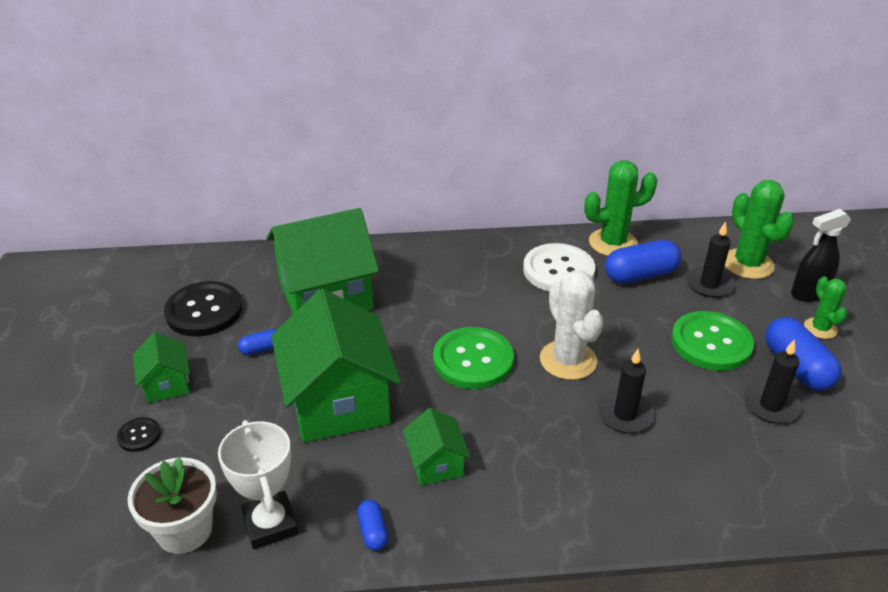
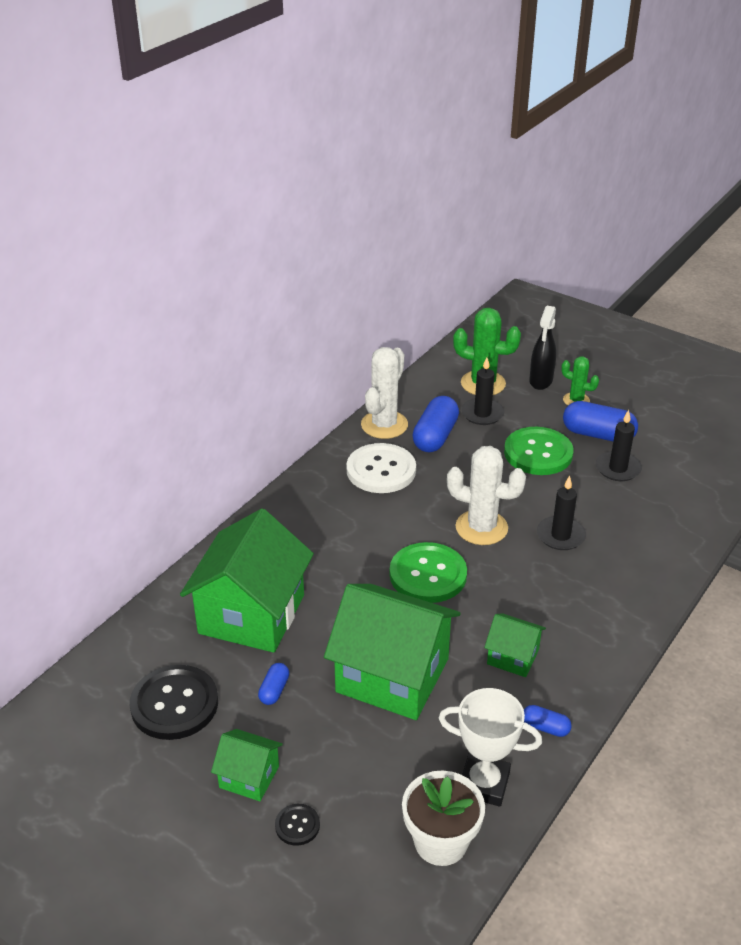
camera: 50 degrees left, 0 degrees up
green cactus [584,160,658,256] -> white cactus [361,347,408,439]

